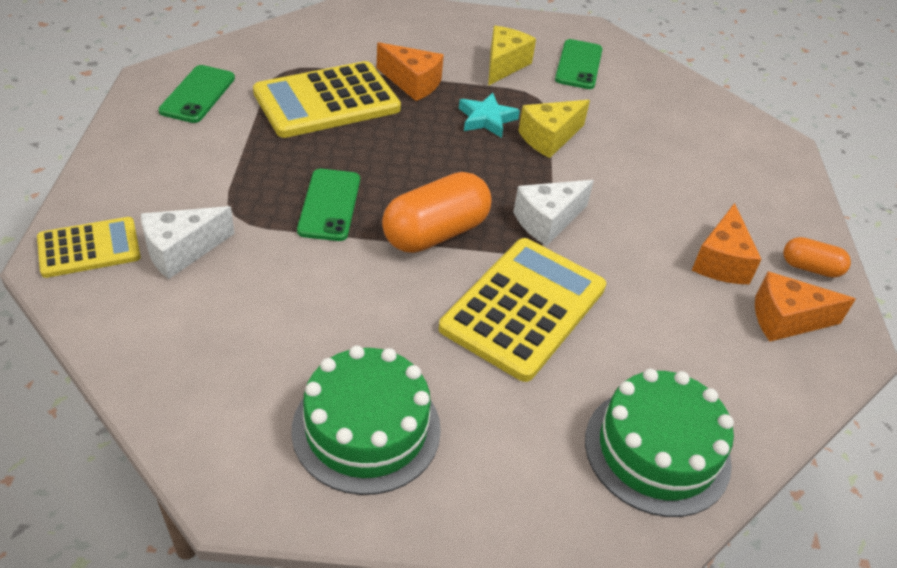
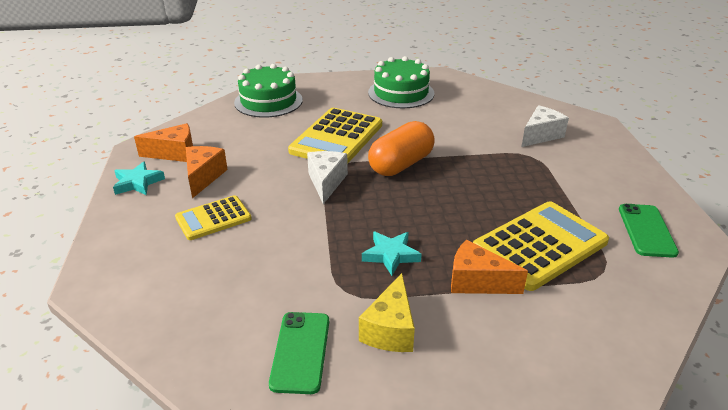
camera: 175 degrees right, 10 degrees down
yellow calculator [37,217,141,278] -> yellow calculator moved to [175,195,252,240]
green phone [297,169,360,241] -> none
white cheese [513,180,594,246] -> white cheese turned 45 degrees counterclockwise [307,151,348,204]
yellow cheese [518,100,590,158] -> none
orange capsule [783,237,851,278] -> turquoise star [113,161,165,195]

